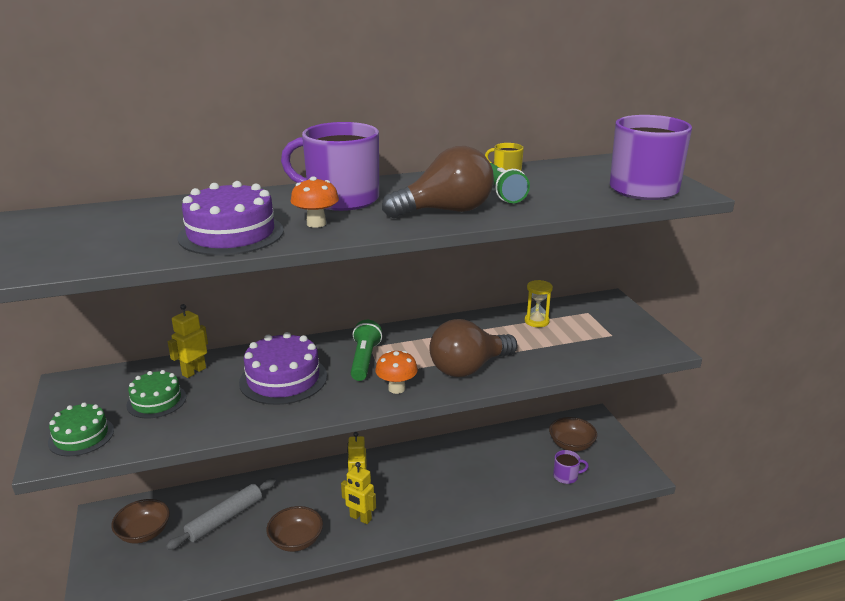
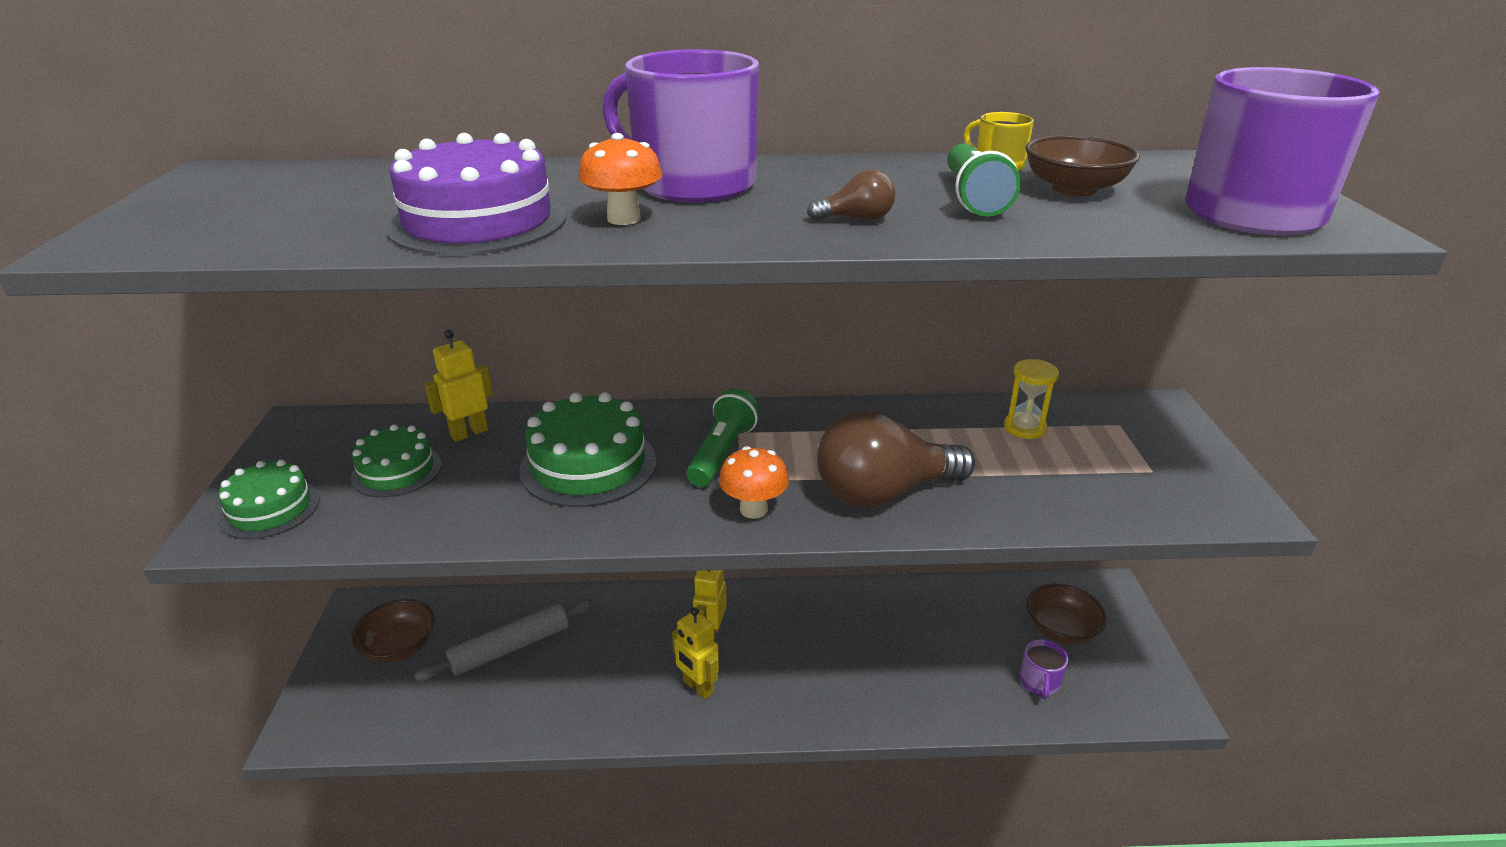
camera: 15 degrees right, 5 degrees up
purple cake [239,332,327,405] -> green cake [519,393,657,507]
brown bowl [266,506,323,552] -> brown bowl moved to [1026,135,1140,196]
brown light bulb [382,146,494,218] -> brown light bulb [807,169,895,220], size x0.42
purple mug [553,450,589,484] -> purple mug turned 90 degrees clockwise [1020,639,1068,699]

